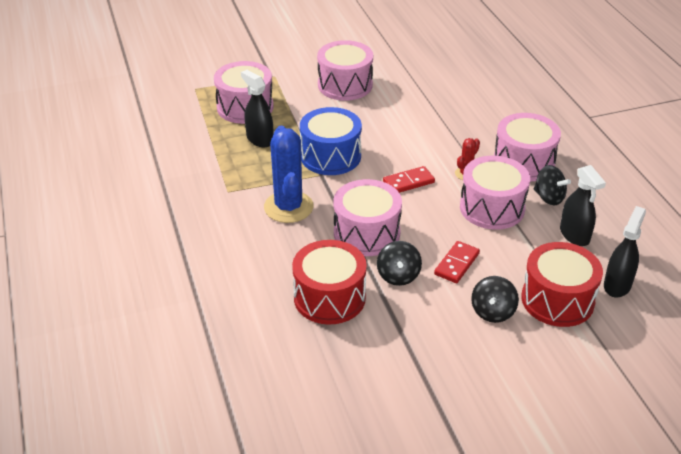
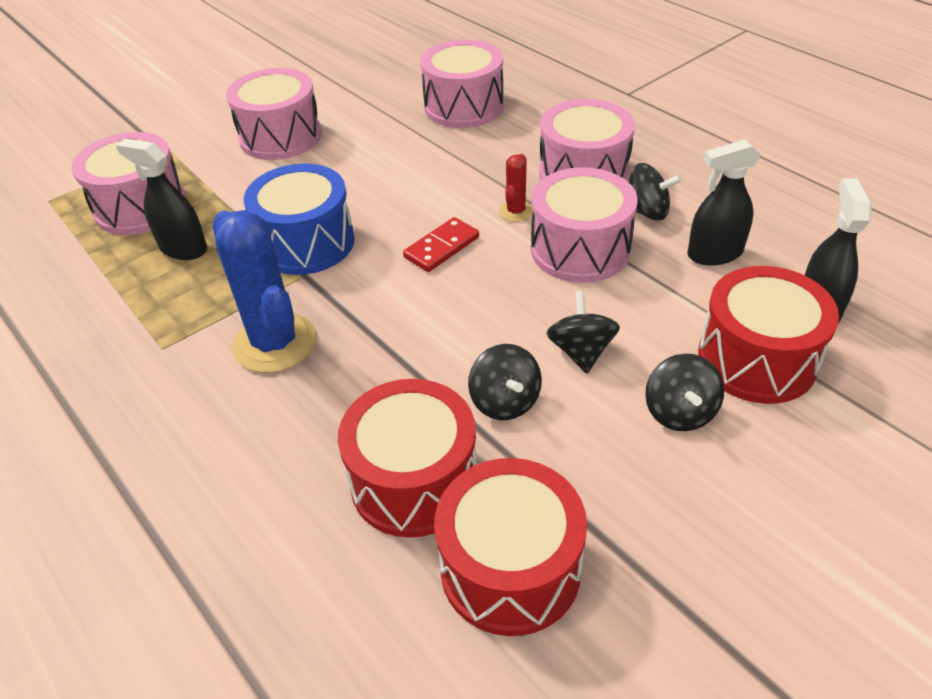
camera: 20 degrees left, 5 degrees up
pink drum [334,179,402,256] -> pink drum moved to [420,39,504,128]
red domino [434,241,480,283] -> black spinning top [546,291,620,373]
black spray bottle [560,165,606,246] -> black spray bottle turned 120 degrees clockwise [687,139,761,266]
none -> red drum [434,458,587,636]

